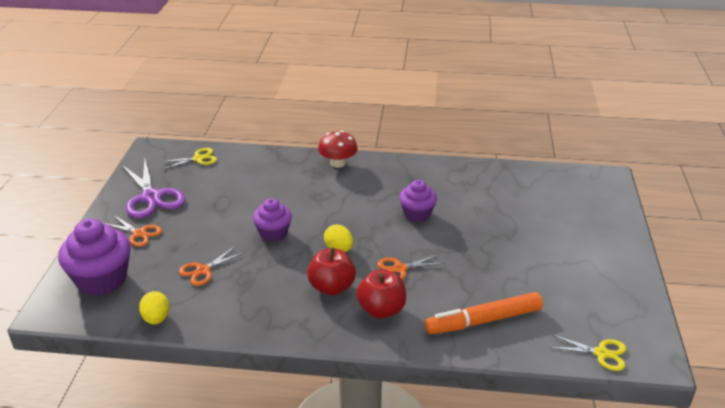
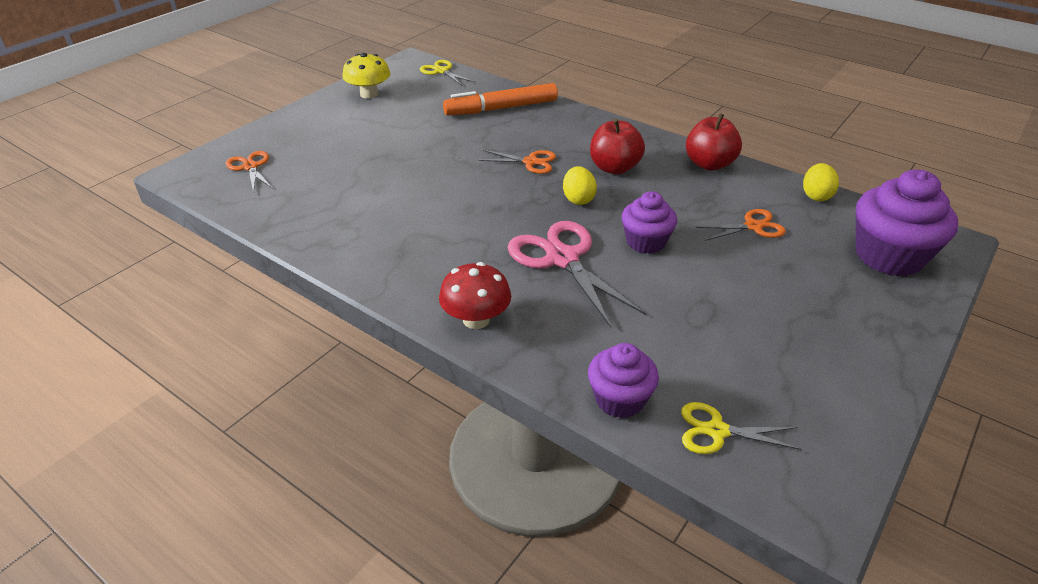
camera: 150 degrees left, 5 degrees up
orange scissors [103,215,162,247] -> orange scissors moved to [226,151,273,193]
purple scissors [121,160,185,218] -> none
red apple [356,270,406,319] -> red apple moved to [686,113,742,171]
purple cupcake [399,180,437,222] -> purple cupcake moved to [588,343,659,418]
orange marker [425,292,543,334] -> orange marker turned 150 degrees clockwise [443,83,558,115]
none -> yellow mushroom [343,53,391,99]
none -> pink scissors [508,221,646,327]

